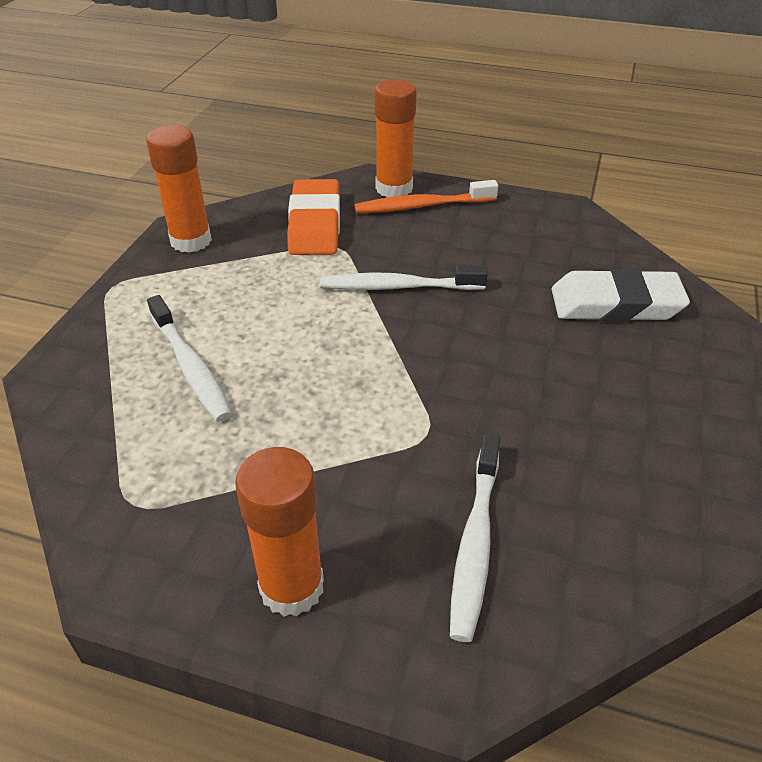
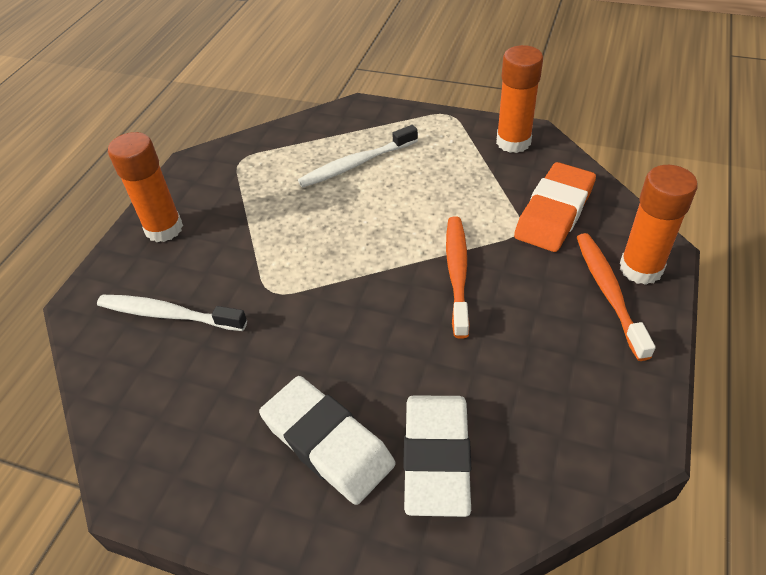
camera: 95 degrees right, 5 degrees up
orange eraser [287,179,340,255] -> orange eraser turned 60 degrees counterclockwise [514,162,596,252]
white toothbrush [320,266,488,290] -> orange toothbrush [446,216,470,339]
none -> white eraser [259,376,396,505]

